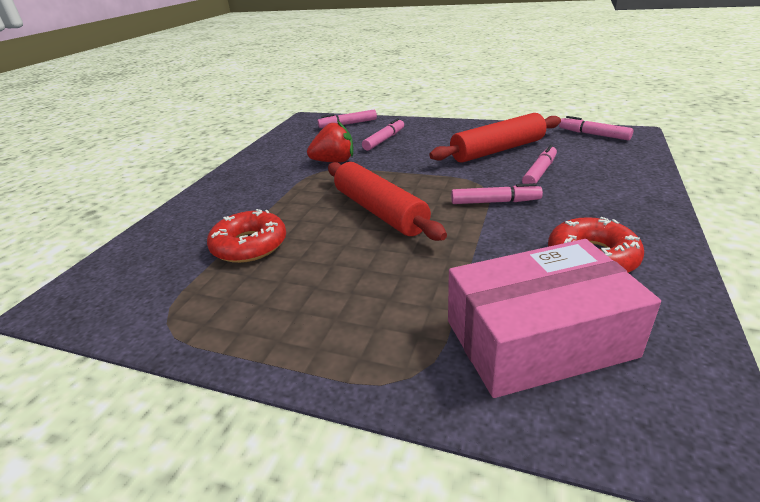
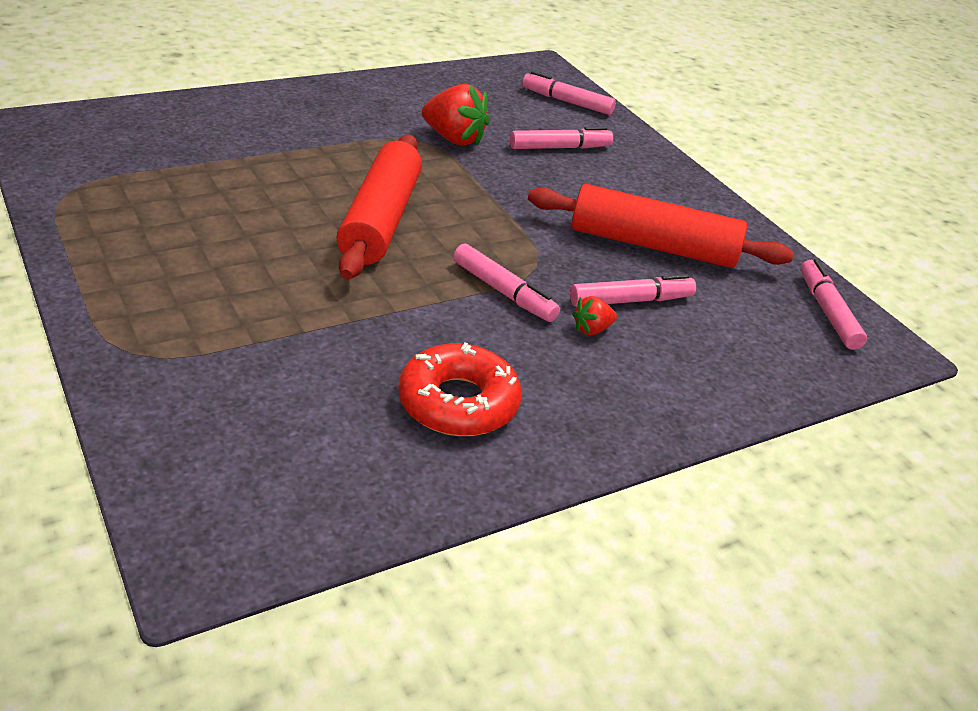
camera: 35 degrees right, 5 degrees up
red donut [207,209,286,263] -> none
pink box [448,239,661,398] -> none
none -> red strawberry [572,296,617,335]

